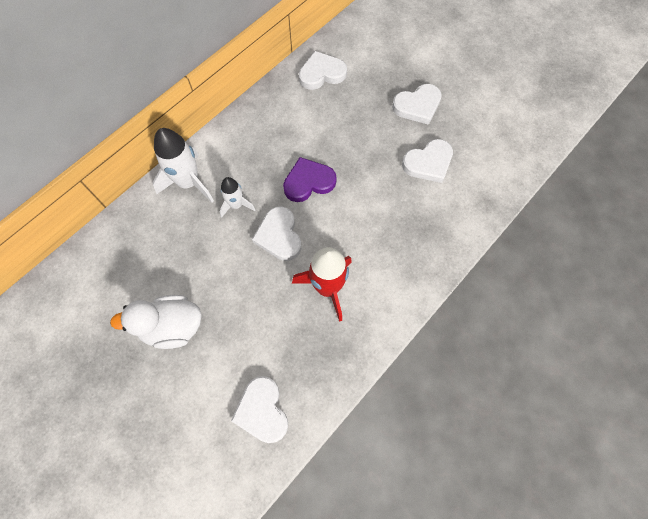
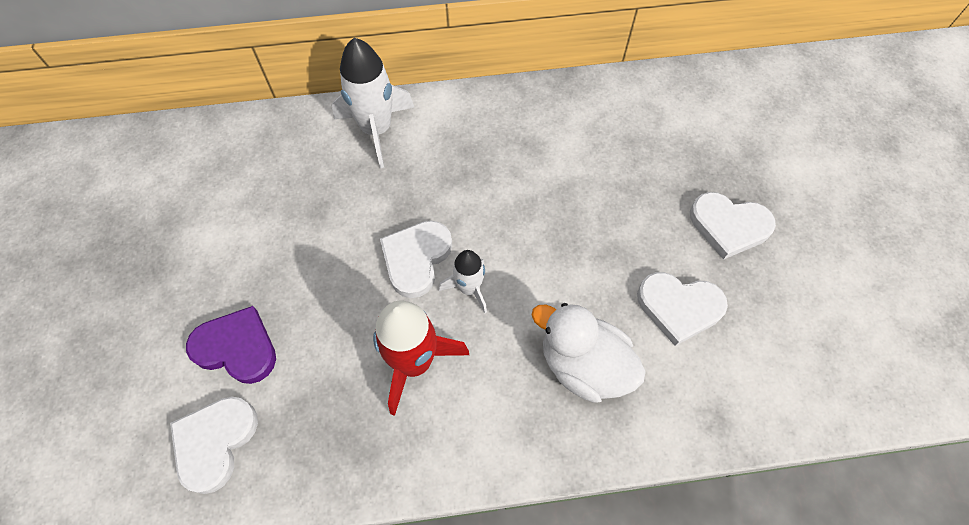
camera: 40 degrees right, 5 degrees down
white duck [110,295,202,349] -> white duck moved to [531,303,646,403]
white rocket [220,177,255,218] -> white rocket moved to [439,250,487,313]
purple heart [283,157,337,202] -> purple heart moved to [186,306,276,384]
white heart [299,51,347,90] -> none

